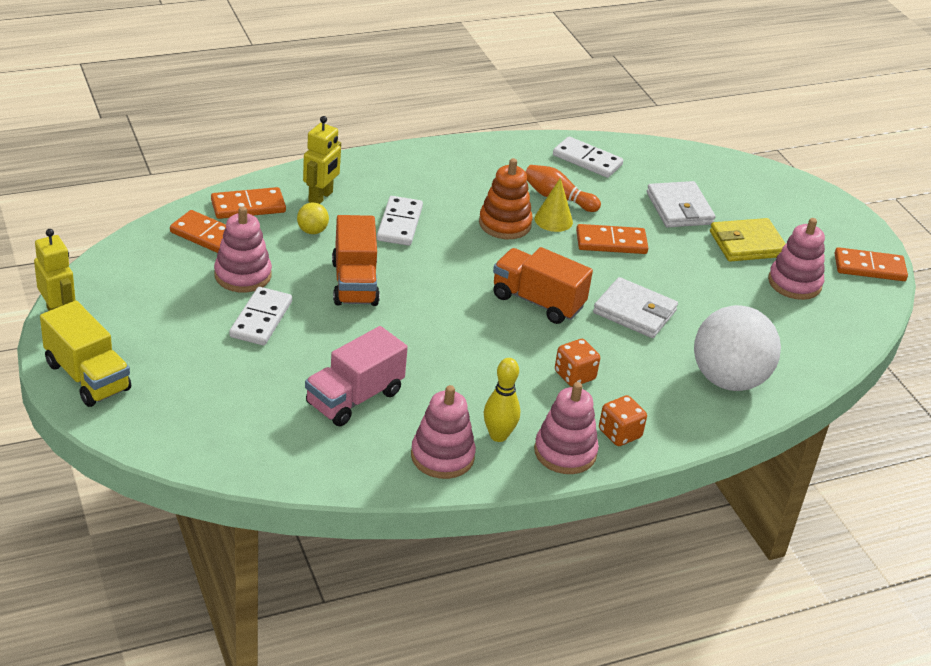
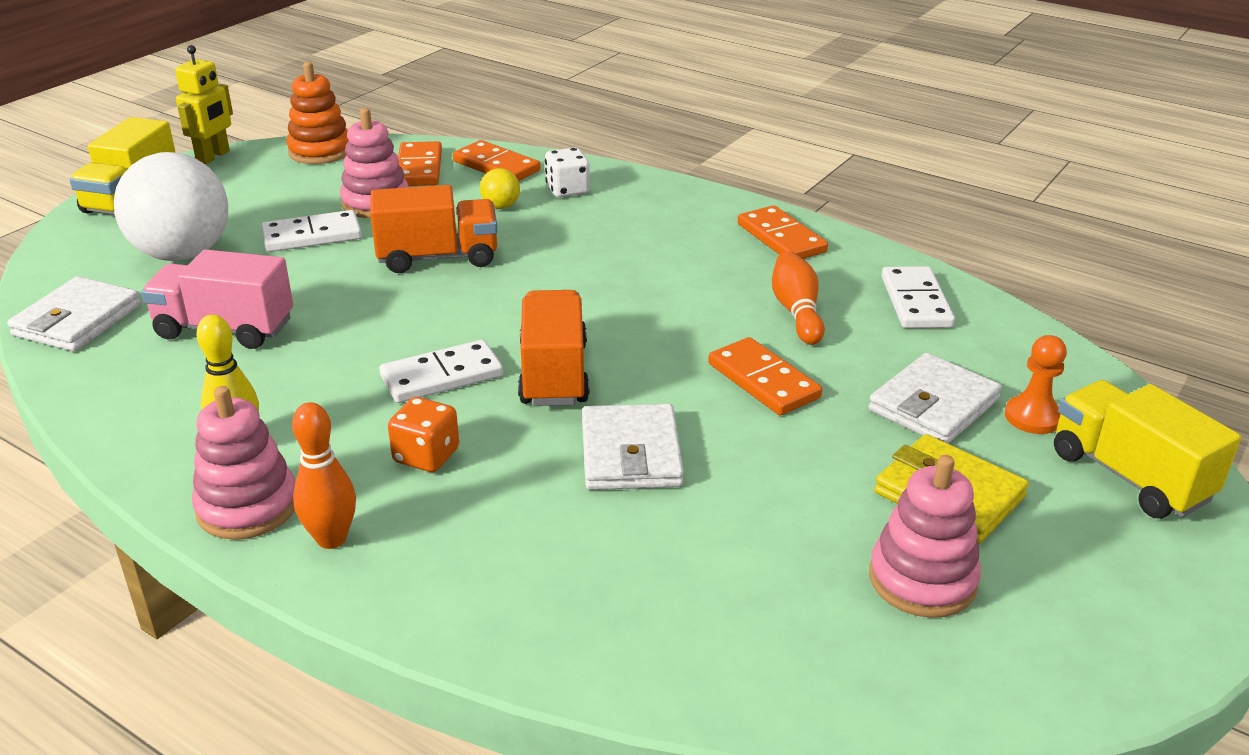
camera: 60 degrees right, 5 degrees down
yellow robot [303,116,341,204] -> white dice [545,147,590,197]
orange truck [332,215,380,306] -> orange truck turned 150 degrees counterclockwise [370,185,497,273]
white domino [377,196,423,246] -> white domino moved to [379,340,503,403]
pink stacking toy [411,385,476,479] -> none
orange stacking toy [479,158,533,239] -> orange stacking toy moved to [286,62,349,164]
yellow cone [535,178,573,232] -> none
orange dice [599,395,647,446] -> orange bowling pin [292,402,356,549]
white ball [694,305,781,391] -> white ball moved to [114,152,228,261]
orange domino [835,247,908,281] -> orange domino moved to [738,205,828,259]
none -> white wallet [7,276,141,351]
none -> orange pawn [1005,335,1067,434]
none -> yellow truck [1054,380,1241,519]

